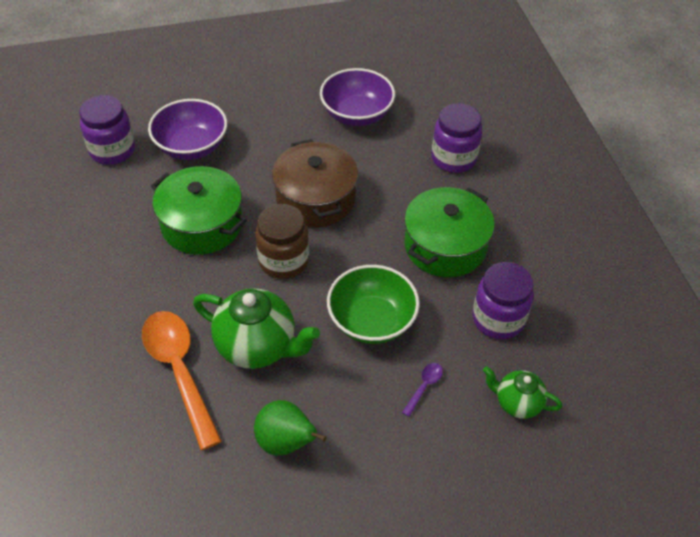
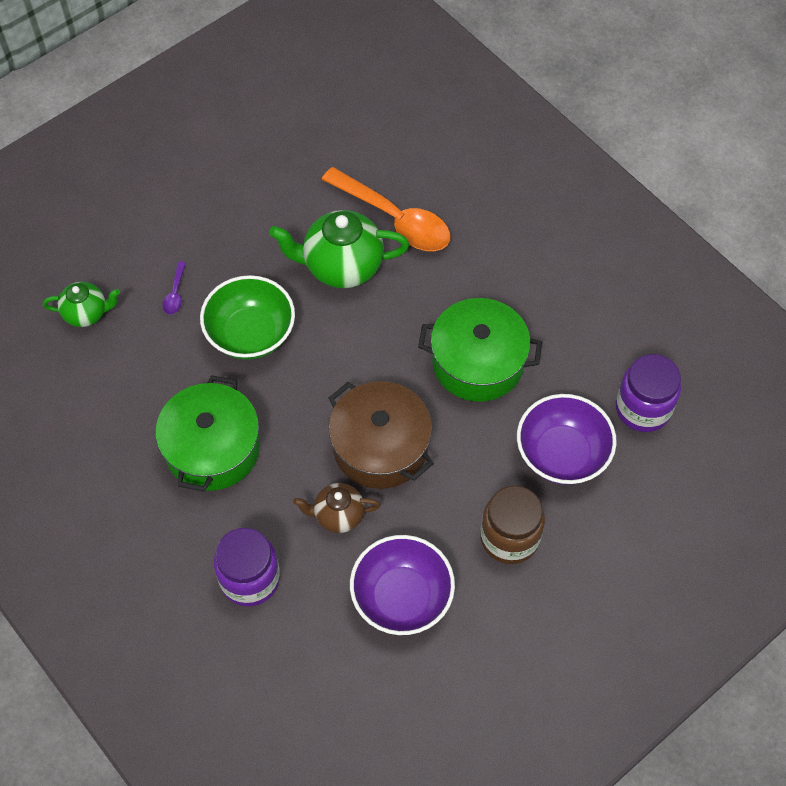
camera: 155 degrees right, 10 degrees up
green pear [254,400,327,456] -> none
brown jar [255,204,309,279] -> brown jar moved to [480,486,545,564]
purple jar [473,262,534,339] -> none
none -> brown teapot [293,483,381,533]

